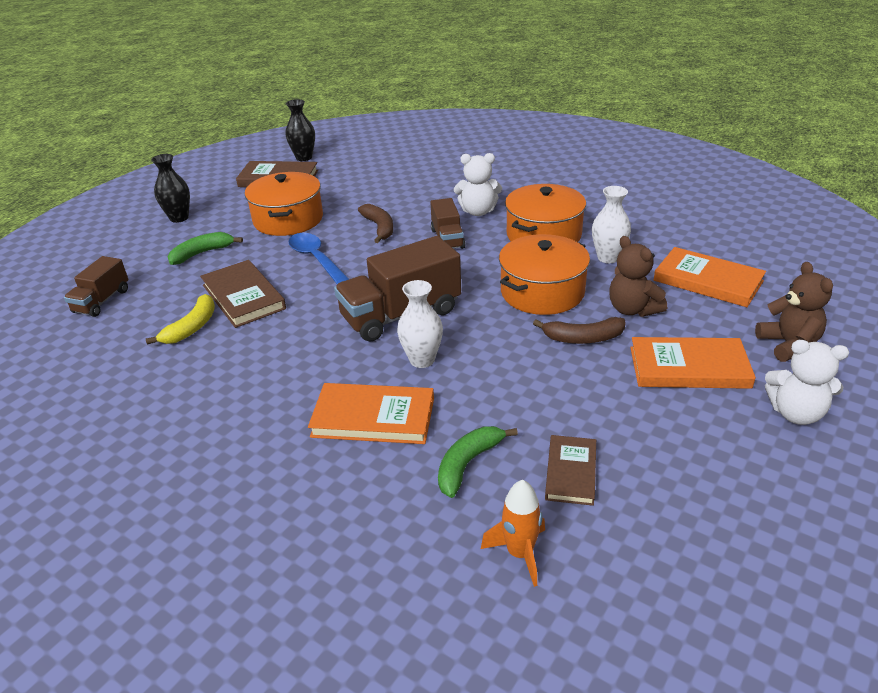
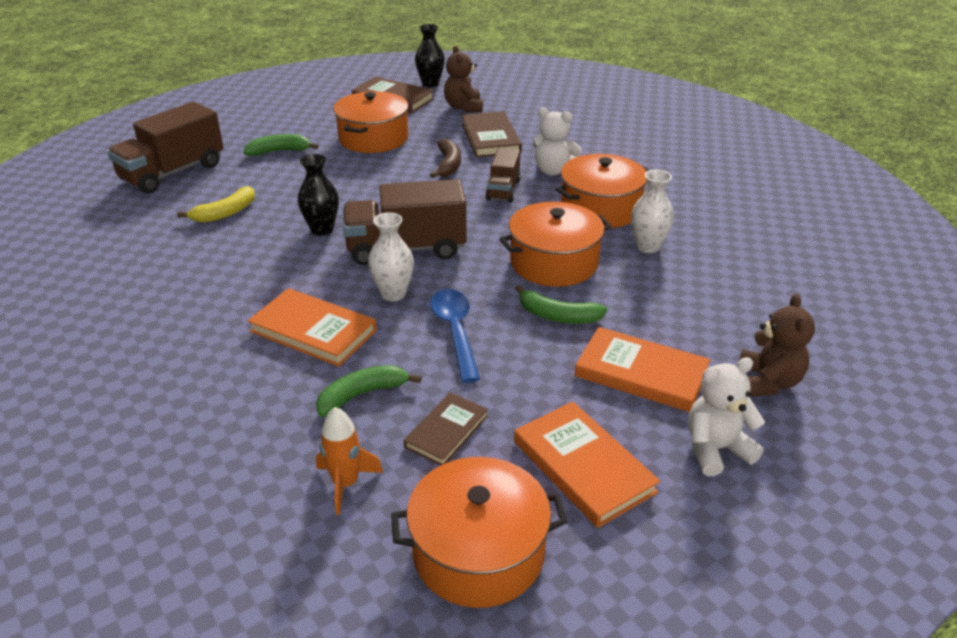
camera: 20 degrees right, 0 degrees up
brown truck [64,256,128,317] -> brown truck [107,102,224,194], size x1.77
black vase [151,154,190,223] -> black vase moved to [298,154,339,236]
brown book [200,260,286,328] -> brown book moved to [462,111,522,158]
blue spoon [288,233,349,284] -> blue spoon moved to [430,289,480,383]
brown banana [533,317,625,344] -> green banana [515,285,607,324]
brown teddy bear [609,236,667,317] -> brown teddy bear moved to [444,46,483,112]
orange book [654,247,766,307] -> orange book moved to [514,401,660,528]
white teddy bear [765,340,849,425] -> white teddy bear turned 120 degrees clockwise [688,357,765,476]
none -> orange pot [391,457,567,608]

